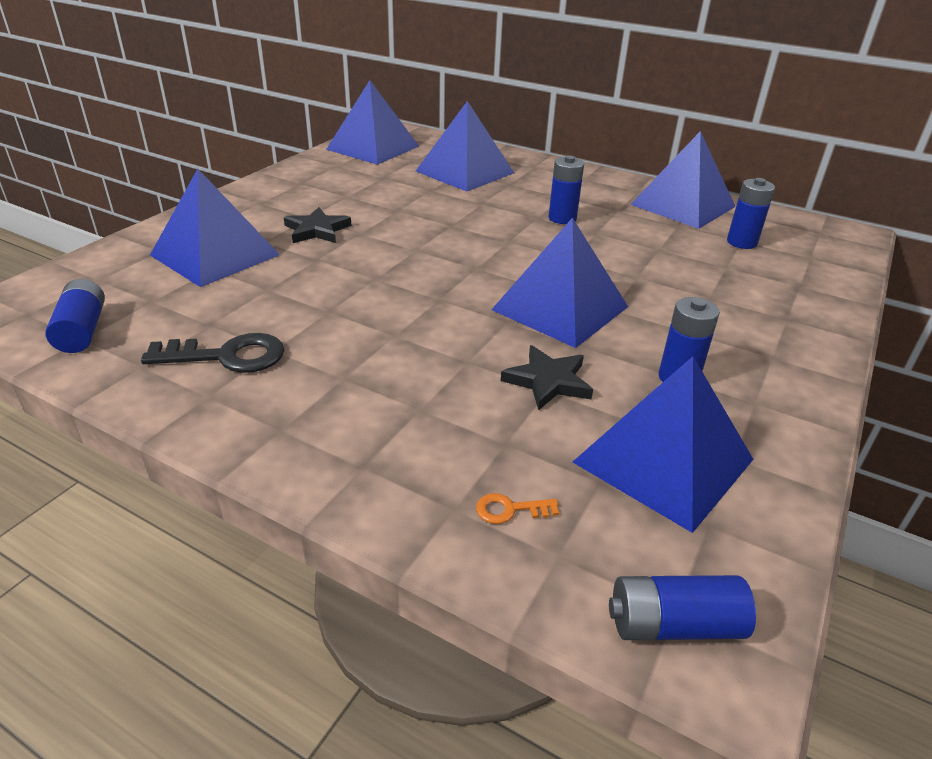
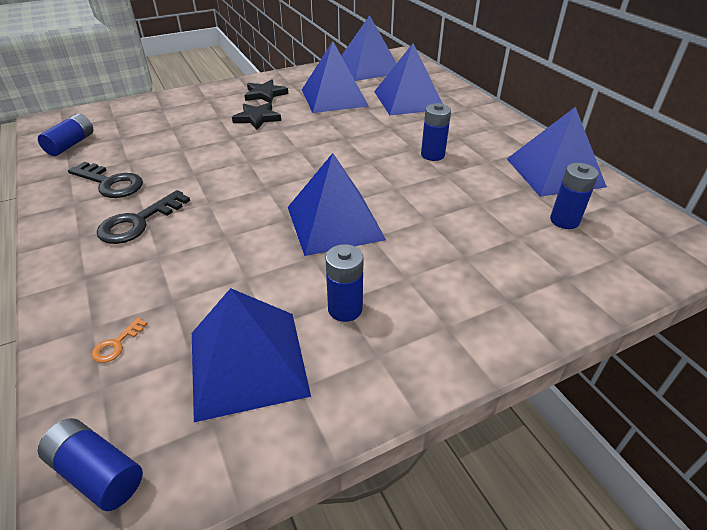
camera: 35 degrees right, 5 degrees up
blue pyramid [150,169,280,287] -> blue pyramid moved to [302,41,369,113]
orange key [476,493,559,524] -> orange key turned 90 degrees counterclockwise [92,317,148,363]
black star [501,345,593,411] -> black star moved to [244,80,288,103]
none -> black key [97,190,190,244]

